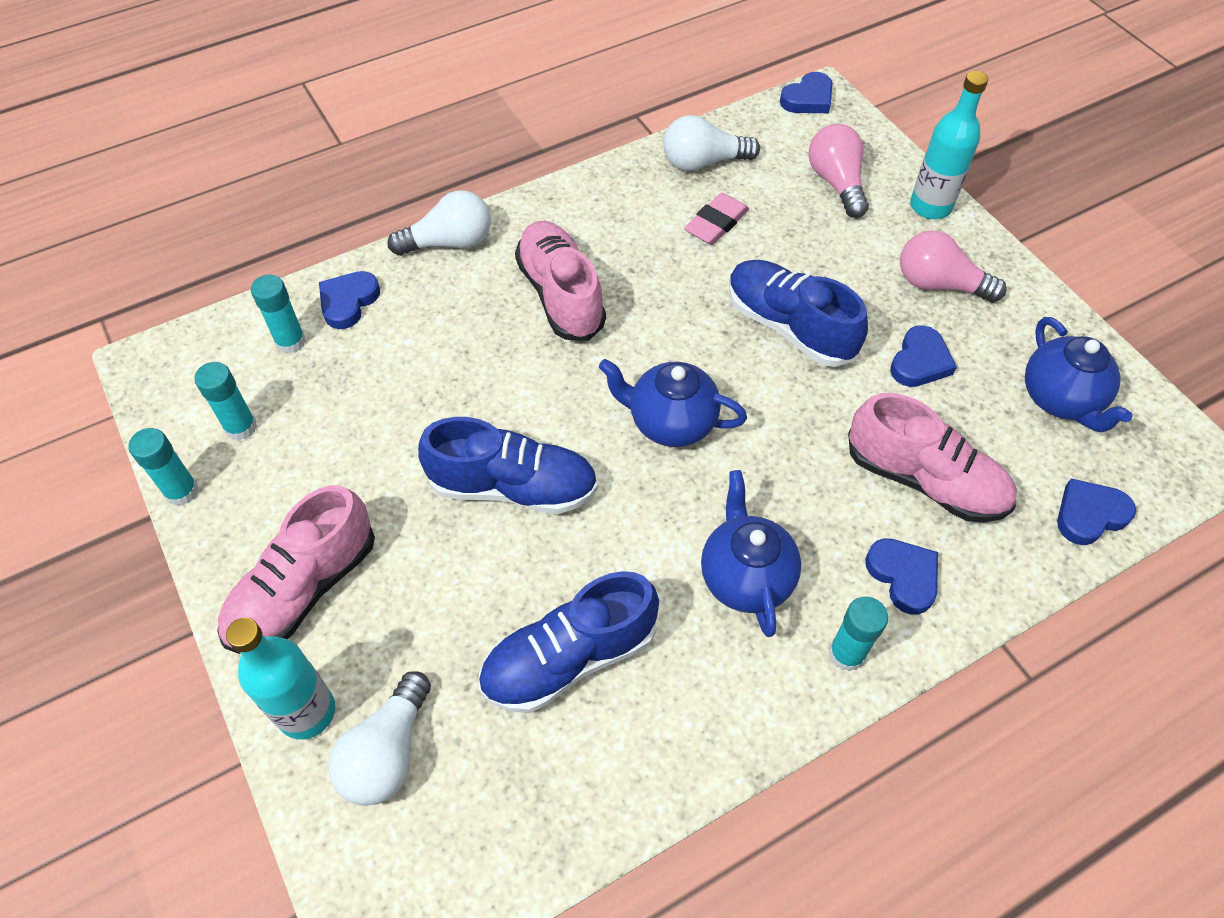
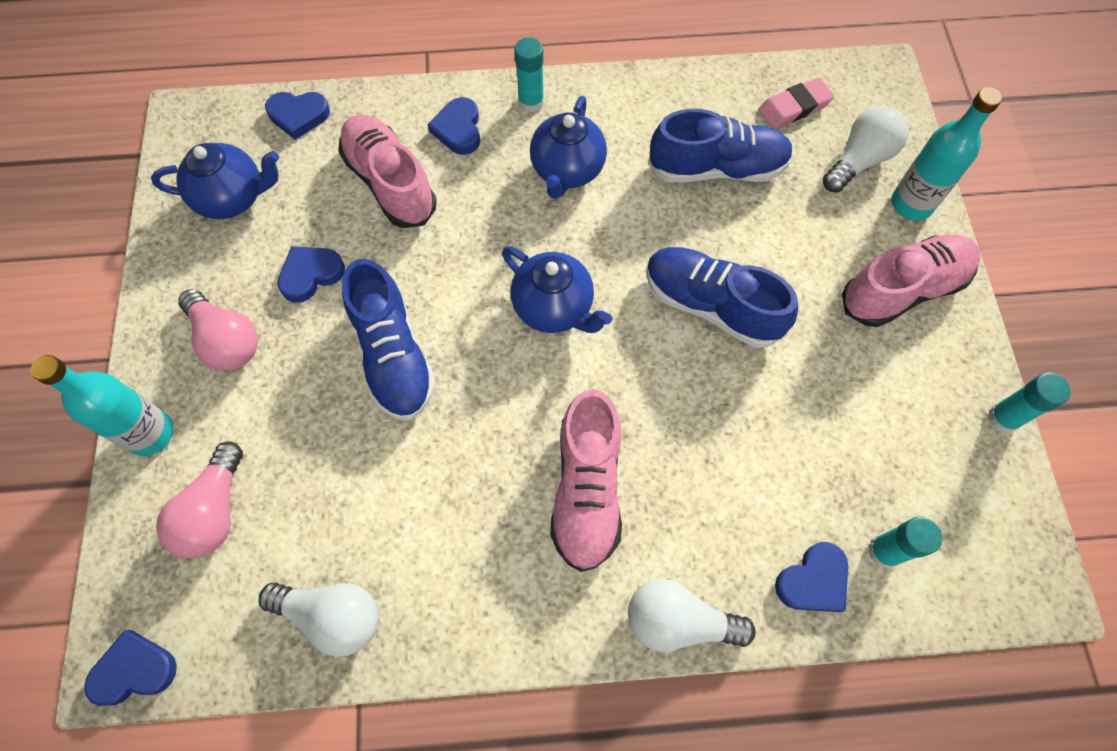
camera: 155 degrees left, 10 degrees up
turquoise glue stick [194,362,257,441] -> none
pink eraser [684,193,749,245] -> pink eraser moved to [758,78,835,129]
blue teapot [1025,317,1133,432] -> blue teapot turned 75 degrees clockwise [151,143,279,219]

